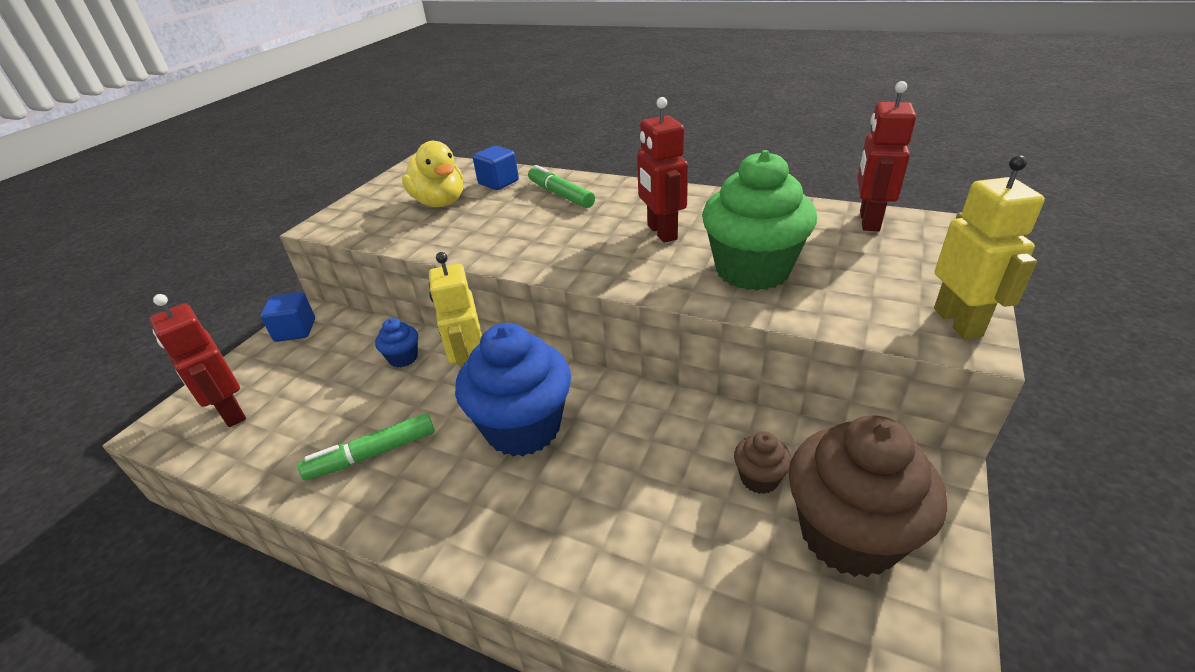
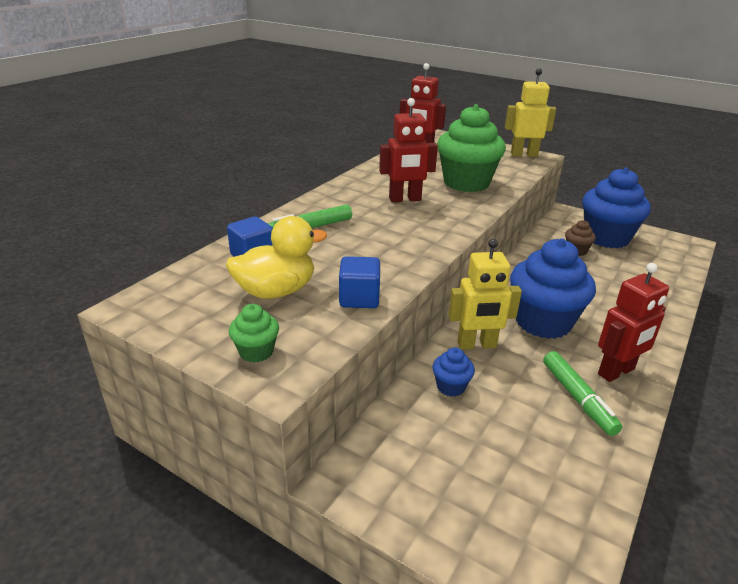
camera: 85 degrees left, 5 degrees down
red robot [150,294,246,427] -> red robot moved to [598,263,669,382]
blue cube [260,292,315,342] -> blue cube moved to [339,256,380,308]
brown cupcake [788,415,947,577] -> blue cupcake [582,167,651,248]
none -> green cupcake [229,304,279,363]

